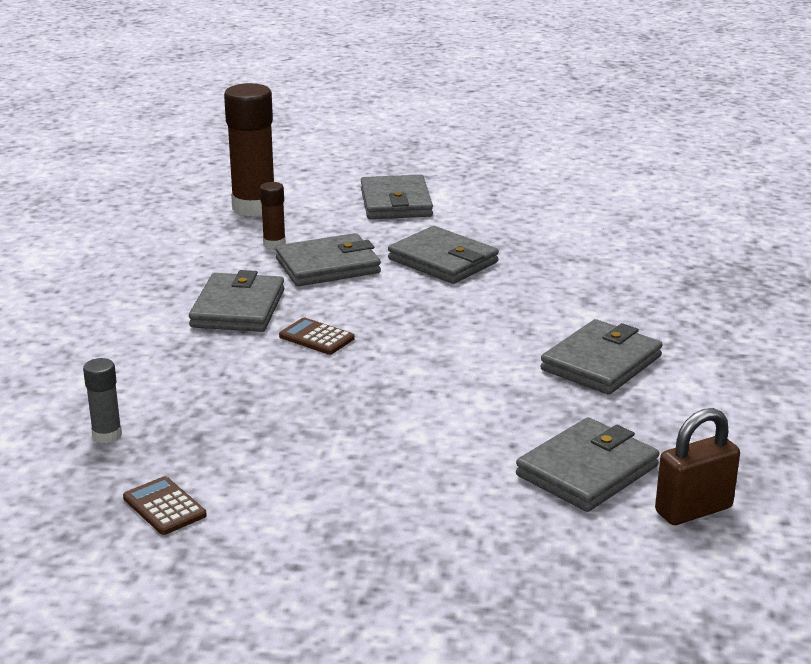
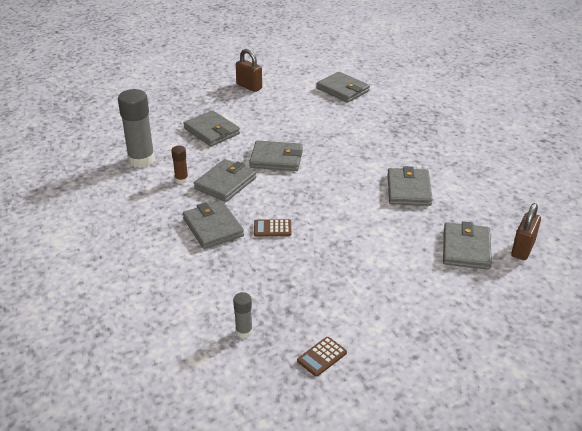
camera: 35 degrees left, 10 degrees up
brown calculator [123,476,207,535] -> brown calculator turned 60 degrees counterclockwise [297,337,347,377]
brown glue stick [224,83,274,216] -> grey glue stick [118,89,155,168]
none -> brown padlock [236,49,262,92]
none -> grey wallet [317,72,370,103]

